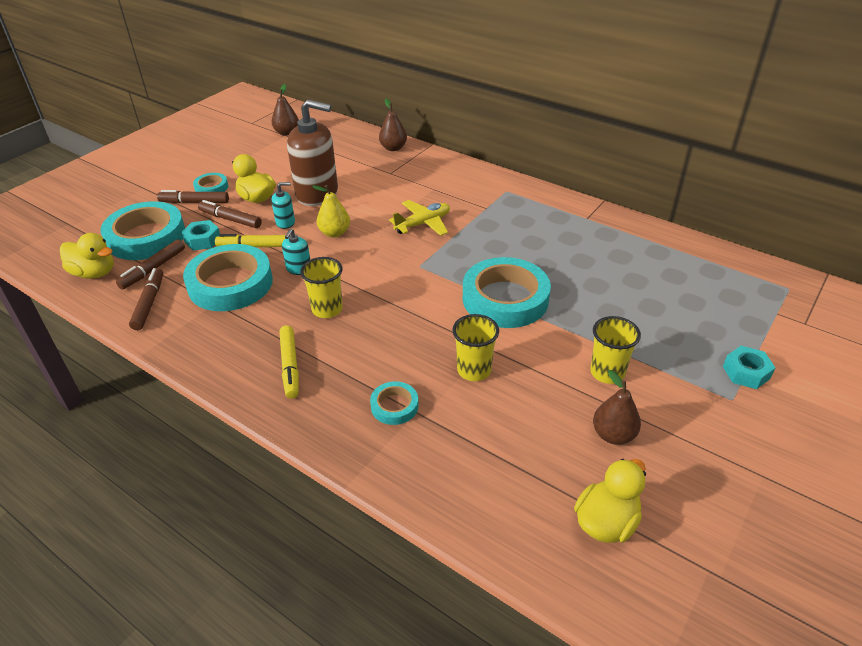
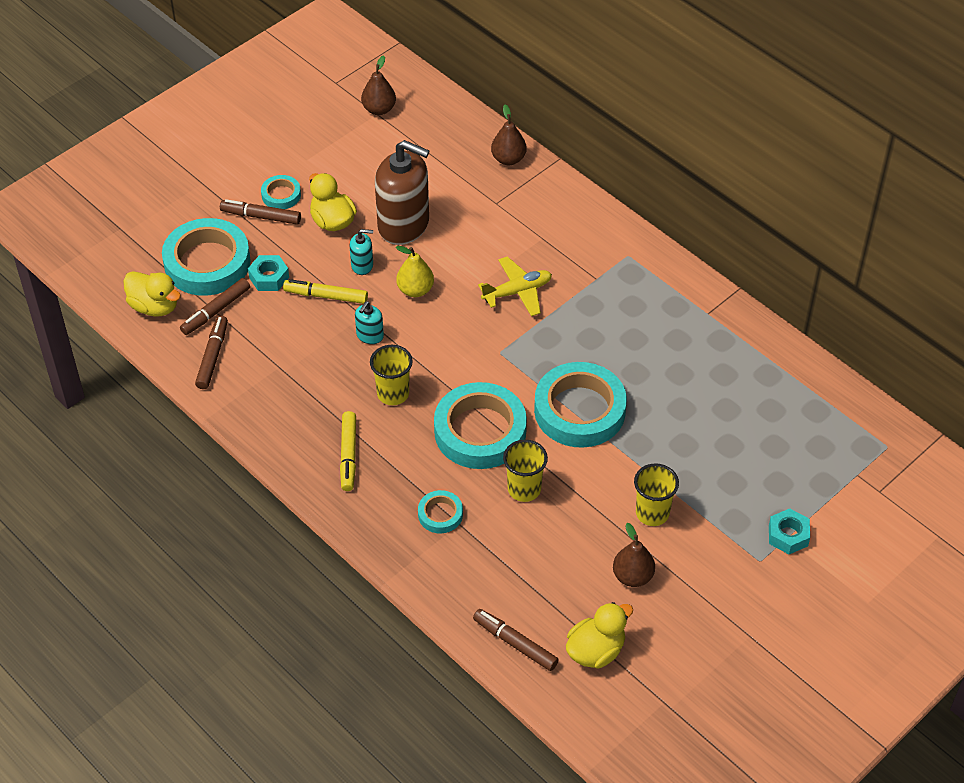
camera: 10 degrees right, 10 degrees up
turquoise tape [183,244,273,311] -> turquoise tape moved to [434,382,527,469]
brown marker [198,200,262,228] -> brown marker moved to [473,609,559,671]

